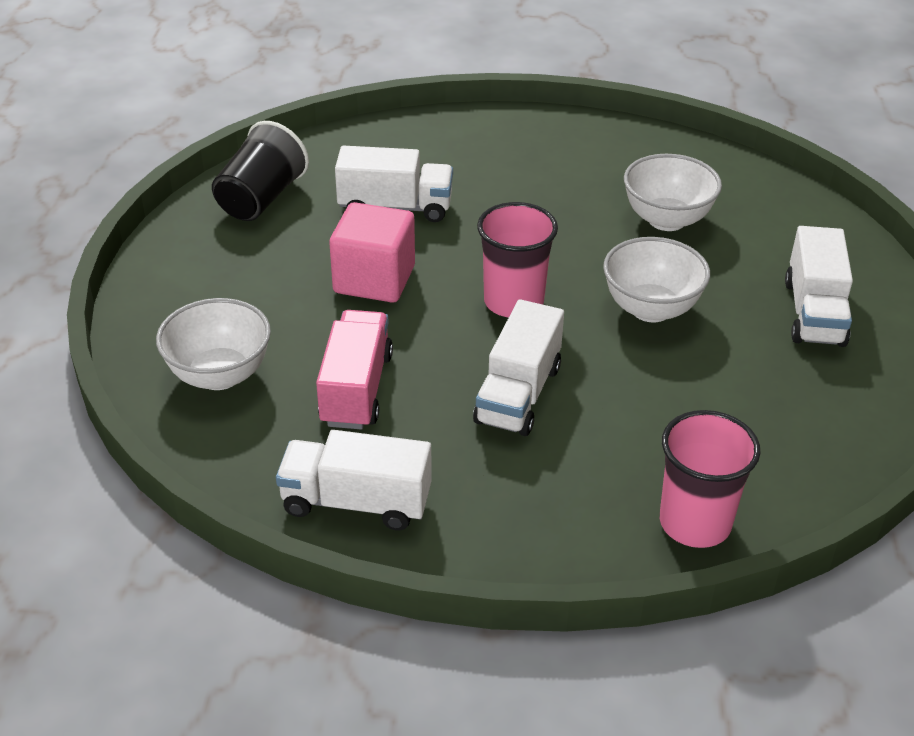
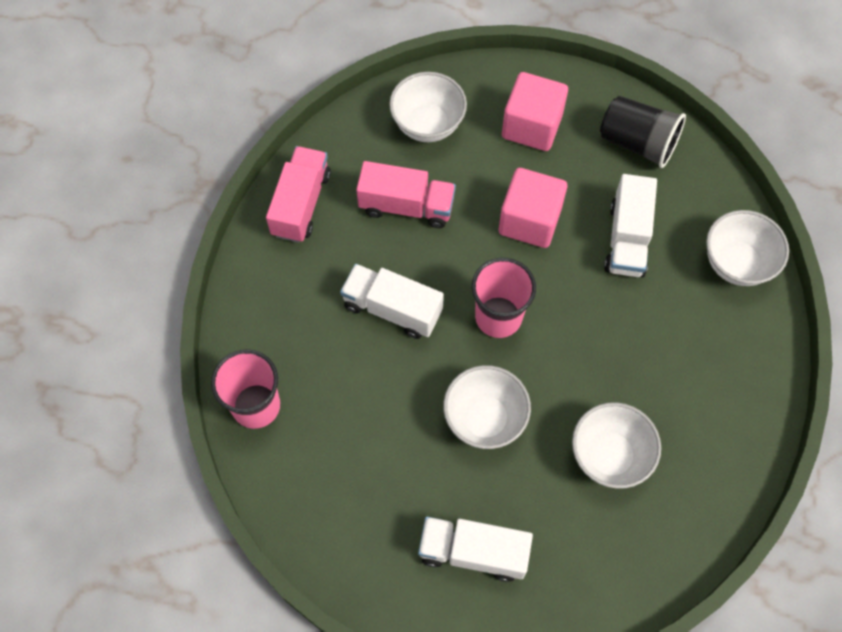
camera: 95 degrees right, 25 degrees up
white truck [276,430,432,530] -> pink truck [266,146,331,243]
none -> pink cube [502,72,568,151]
none -> white bowl [706,210,789,286]

